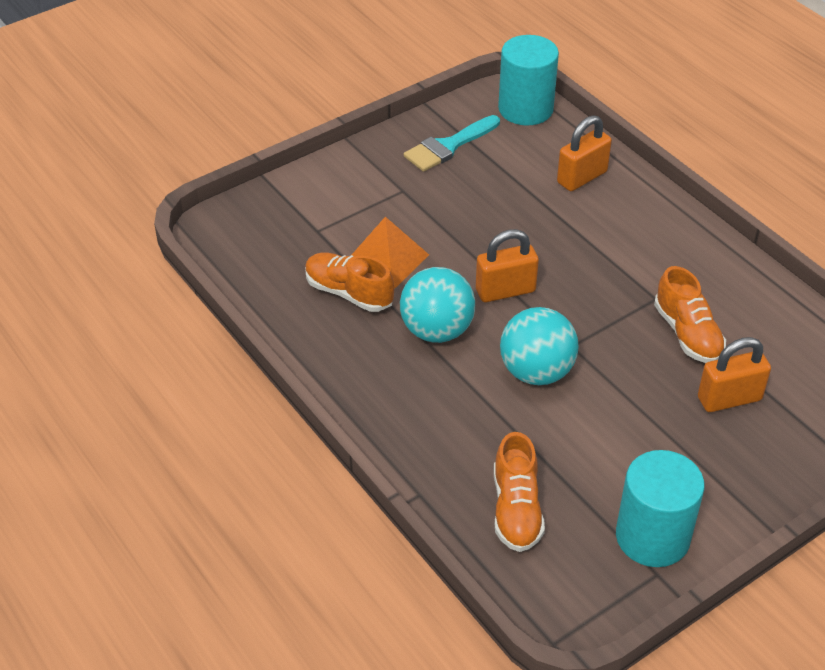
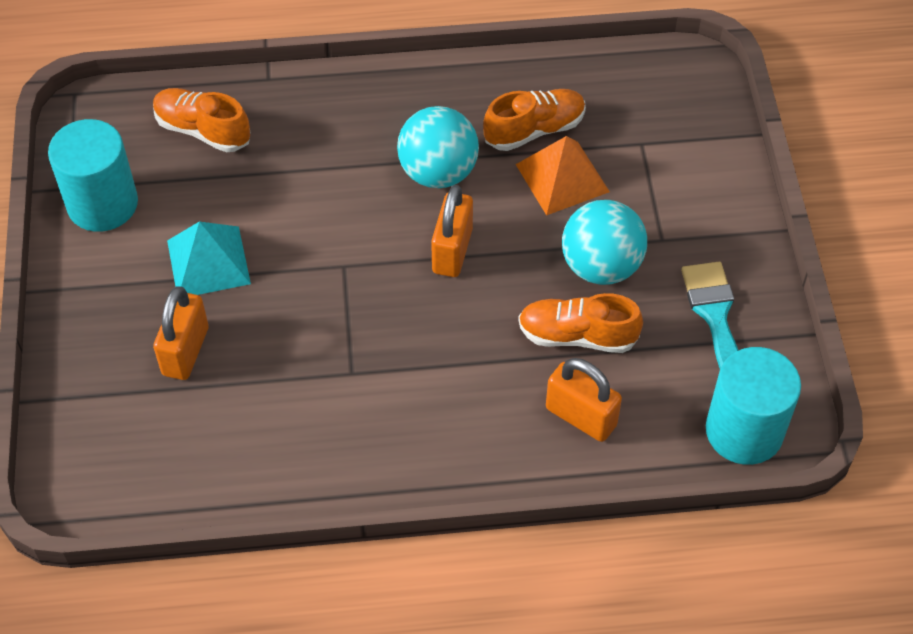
camera: 120 degrees right, 10 degrees up
turquoise ball [500,307,579,385] -> turquoise ball moved to [562,200,647,285]
orange padlock [557,115,612,191] -> orange padlock turned 45 degrees counterclockwise [546,358,622,442]
orange shoe [654,266,726,363] -> orange shoe moved to [518,293,643,353]
none -> turquoise pyramid [167,221,251,295]

